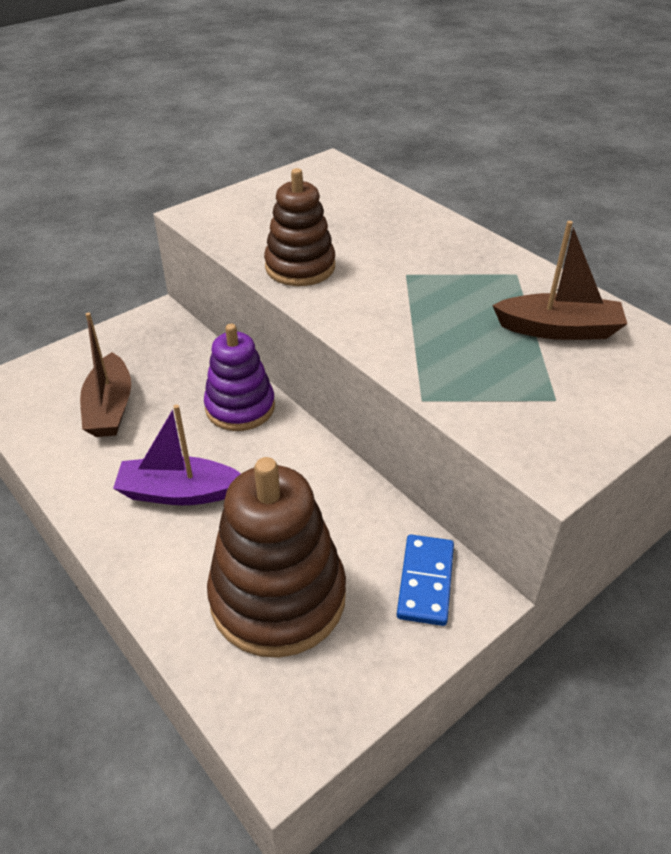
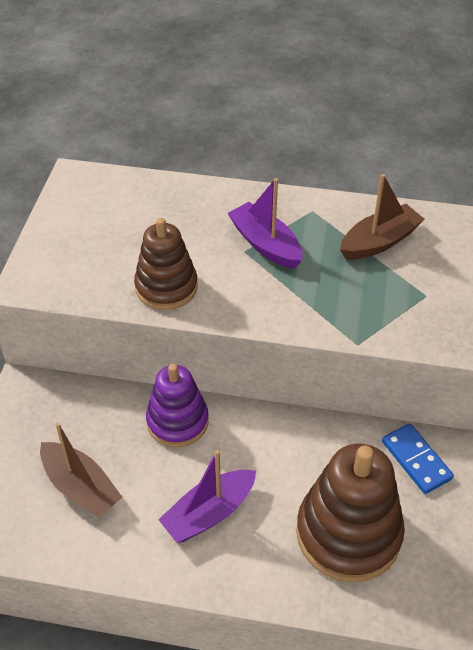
camera: 40 degrees left, 5 degrees up
none -> purple boat [227,178,303,269]

